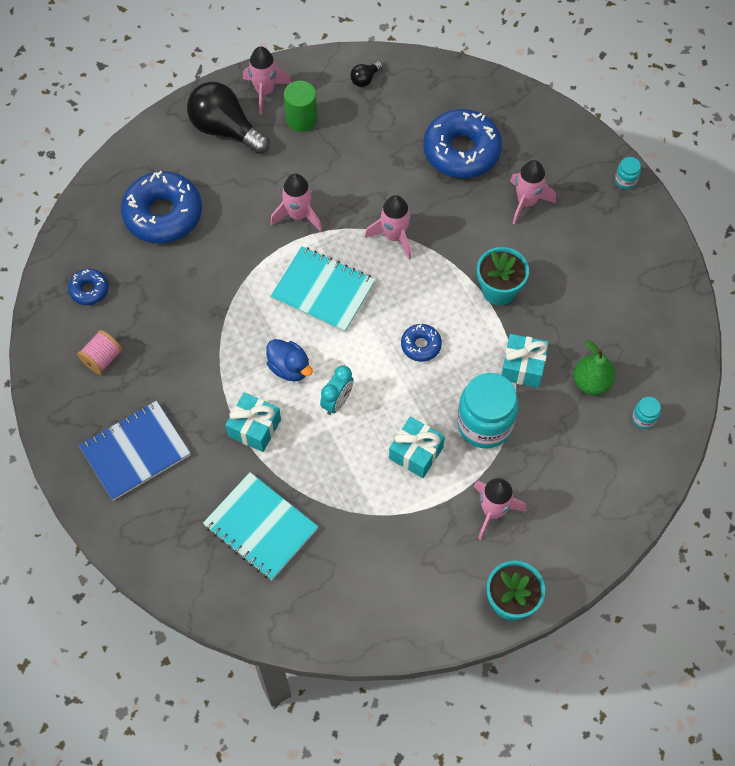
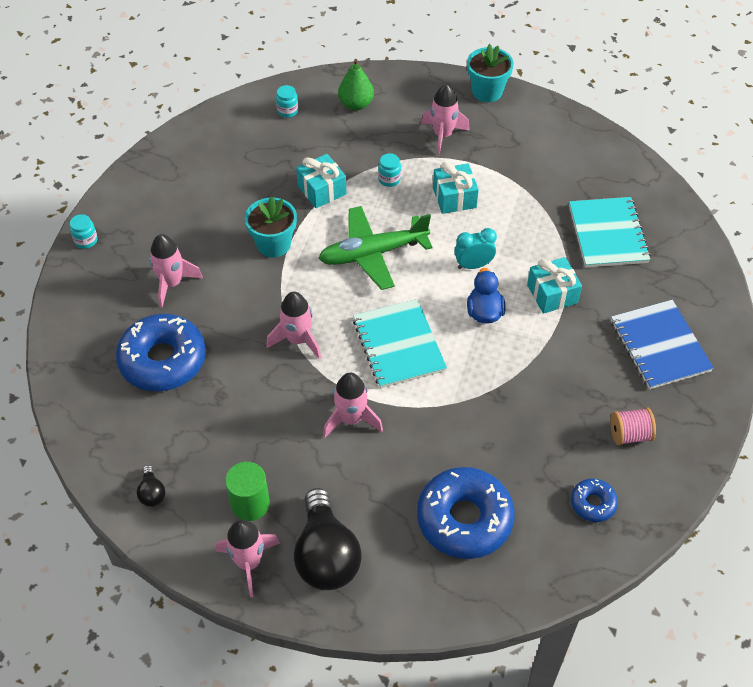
camera: 135 degrees left, 10 degrees down
blue notebook [79,401,191,501] -> blue notebook turned 60 degrees clockwise [611,300,714,389]
black light bulb [350,61,383,87] -> black light bulb turned 75 degrees clockwise [137,465,165,506]
blue donut [401,324,442,362] -> green plane [318,206,433,290]
turquoise jar [457,373,518,448] -> turquoise jar [378,153,401,187], size x0.44
green pear [573,340,615,395] -> green pear moved to [338,59,374,110]

